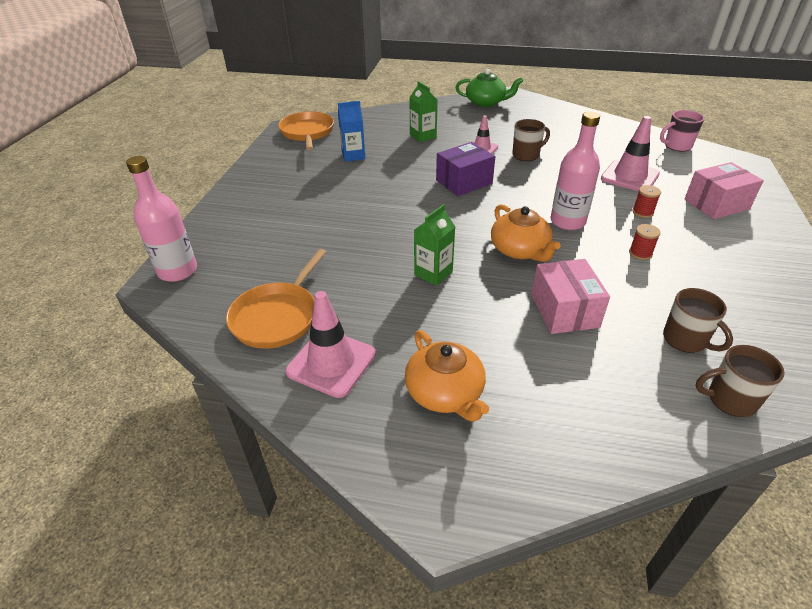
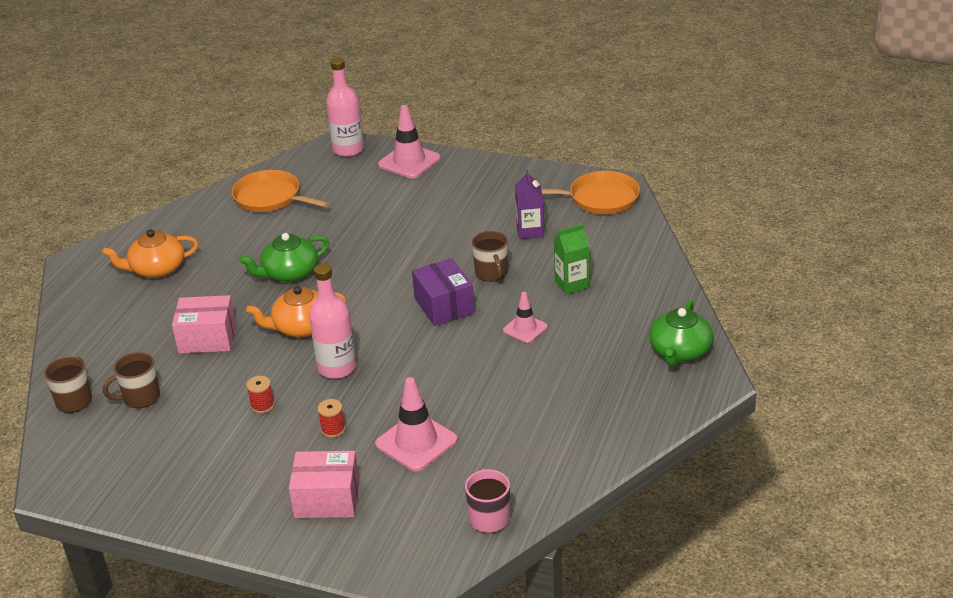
camera: 100 degrees right, 5 degrees down
pink traffic cone [285,291,376,398] -> pink traffic cone moved to [378,105,441,178]
blue carton [338,101,365,162] -> purple carton [515,170,544,239]
green carton [414,204,455,286] -> green teapot [239,233,329,282]
brown mug [512,119,550,161] -> brown mug moved to [472,231,508,282]
pink box [684,162,764,219] -> pink box turned 75 degrees counterclockwise [289,451,360,518]

